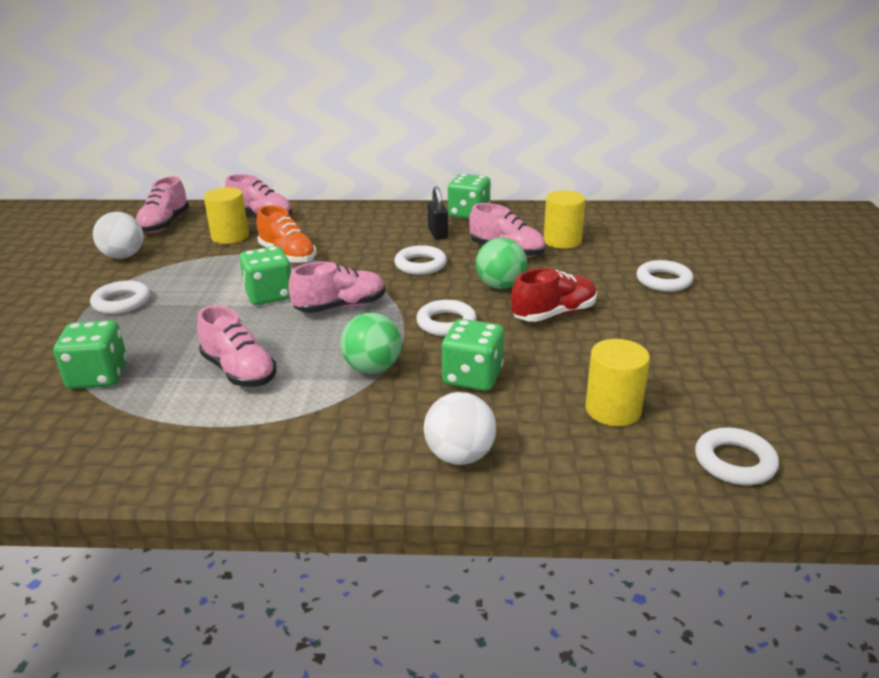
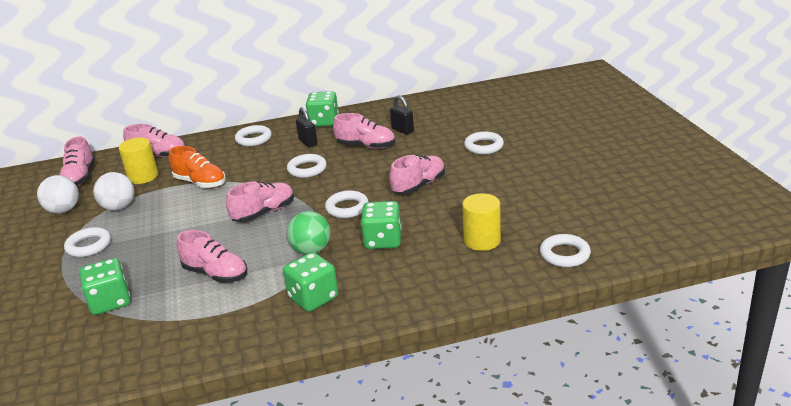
camera: 15 degrees left, 0 degrees up
green dice [239,246,291,305] -> green dice moved to [283,252,338,312]
white ball [424,392,496,465] -> white ball moved to [93,172,134,211]
green ball [476,238,527,289] -> none
red shoe [511,268,597,322] -> pink shoe [389,155,445,195]
yellow cylinder [544,190,586,249] -> black padlock [390,95,414,135]
none -> white ring [235,125,272,146]

